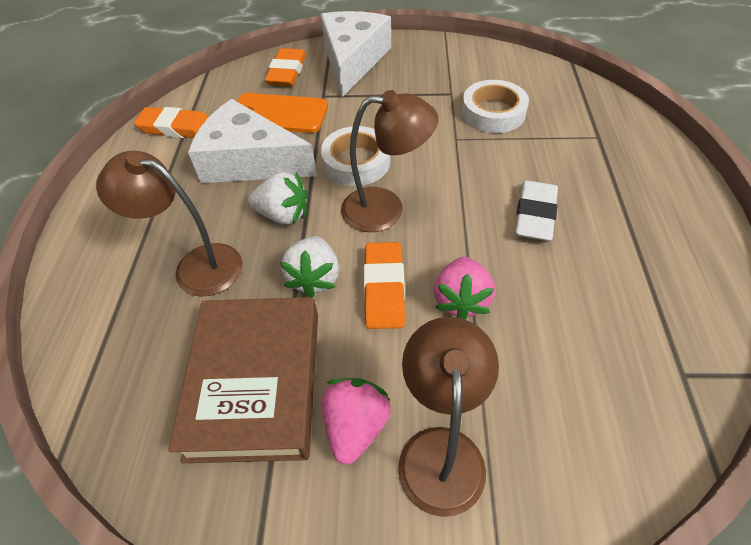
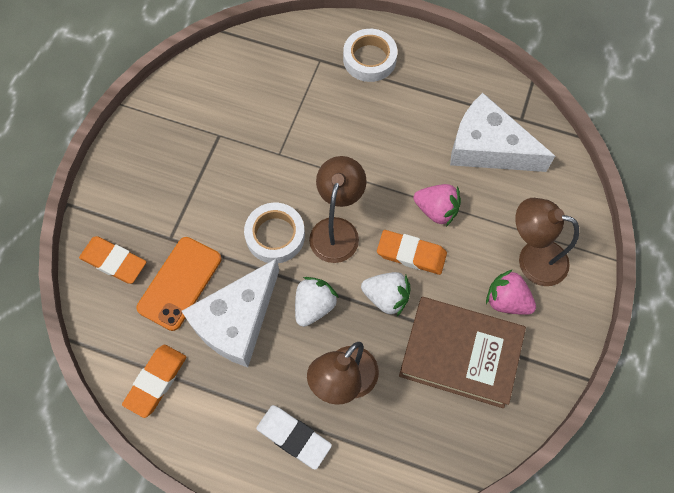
camera: 75 degrees left, 15 degrees up
white cheese [320,11,391,97] -> white cheese moved to [450,93,555,172]
white tape [462,80,529,133] -> white tape moved to [343,29,397,82]
white eraser [515,181,558,241] -> white eraser moved to [256,405,332,470]

